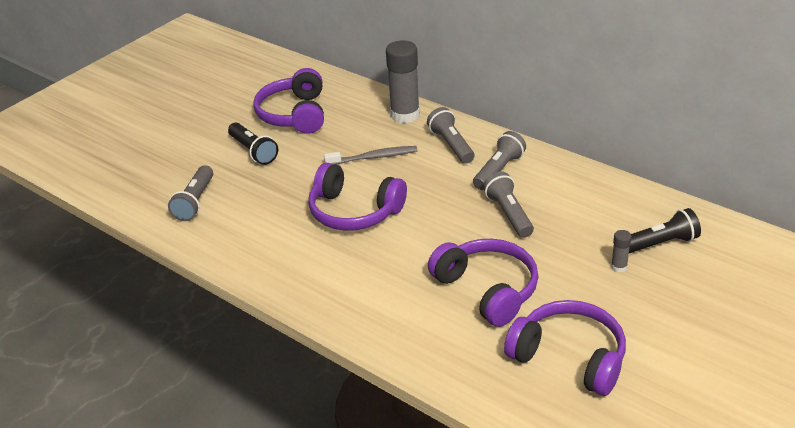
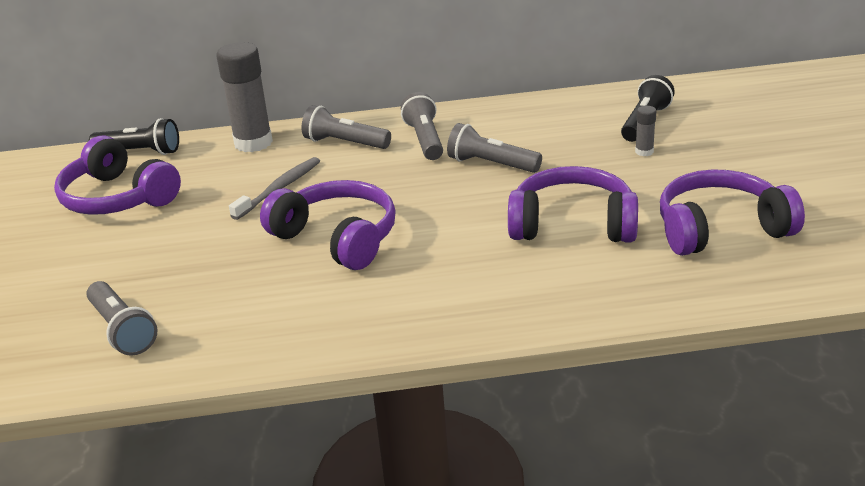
camera: 45 degrees left, 5 degrees down
black flashlight [228,123,278,165] -> black flashlight moved to [89,118,179,155]
purple headphones [308,163,407,231] -> purple headphones turned 120 degrees counterclockwise [260,180,396,270]

